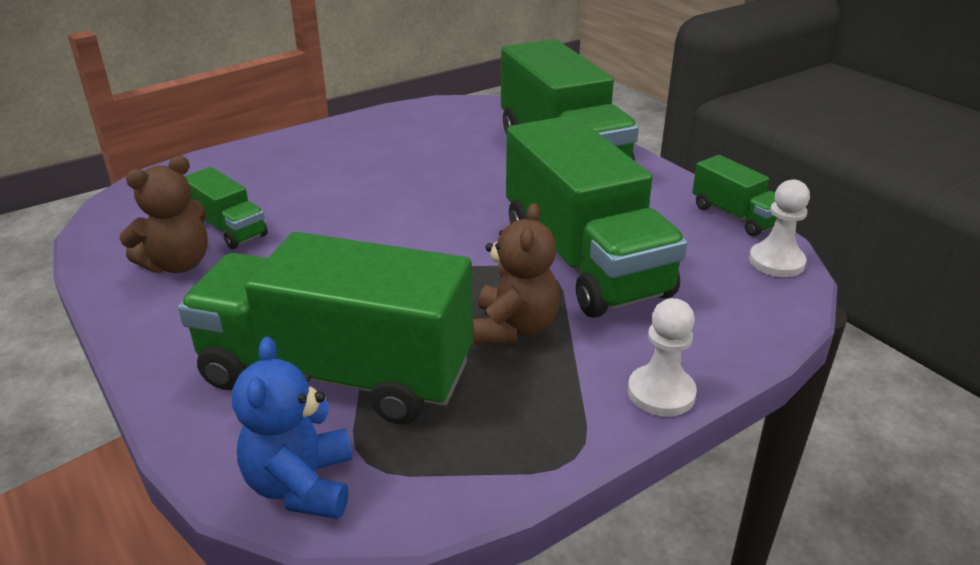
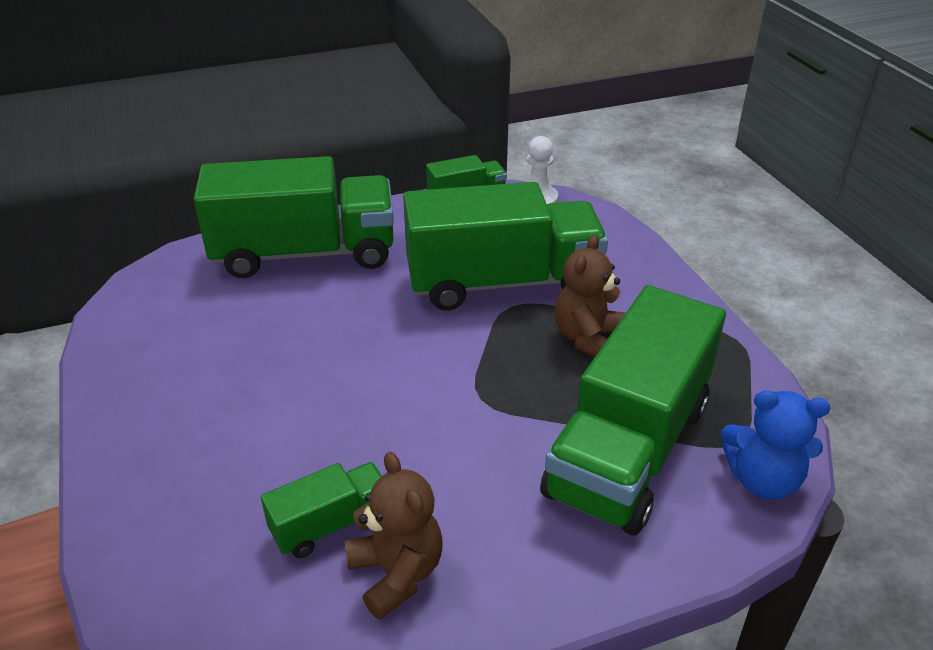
camera: 75 degrees left, 5 degrees up
brown teddy bear [473,203,559,345] -> brown teddy bear turned 90 degrees counterclockwise [555,234,626,357]
white pawn [628,298,697,417] -> none

